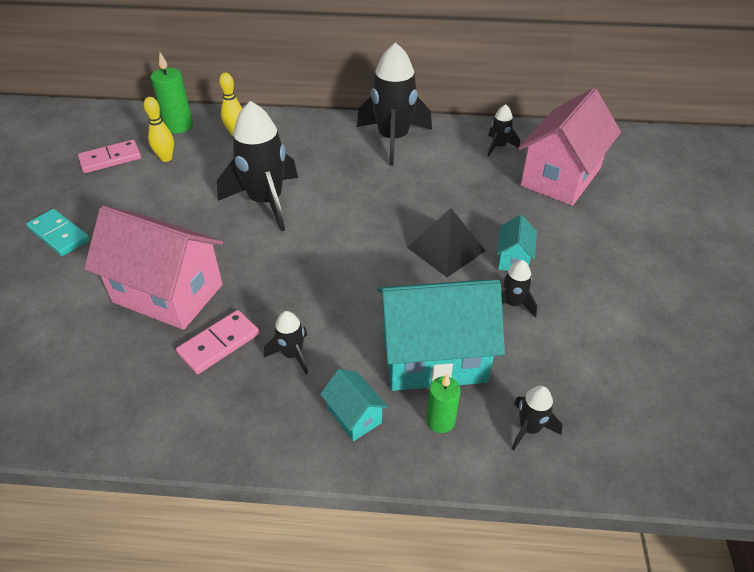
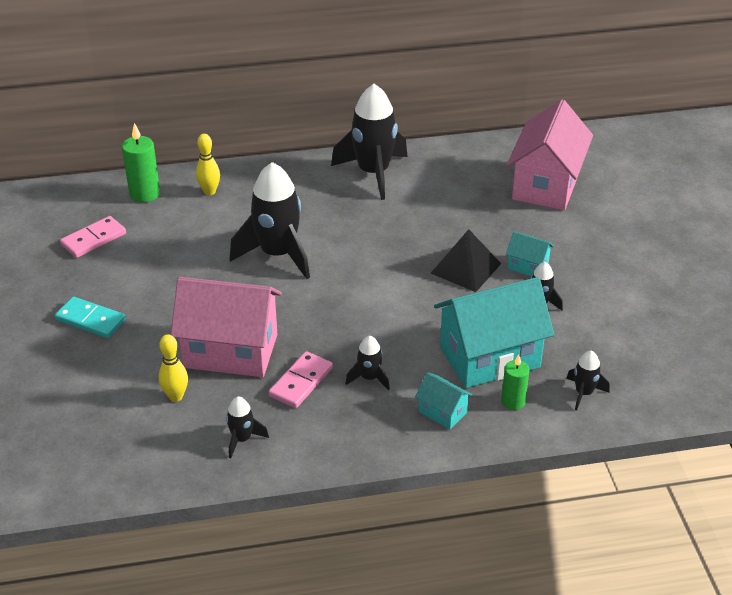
camera: 15 degrees left, 5 degrees down
yellow bowling pin [143,97,174,162] -> yellow bowling pin moved to [159,334,188,402]
black rocket [488,104,520,157] -> black rocket moved to [226,397,269,458]
turquoise house [497,215,537,271] -> turquoise house turned 60 degrees counterclockwise [506,231,554,276]

